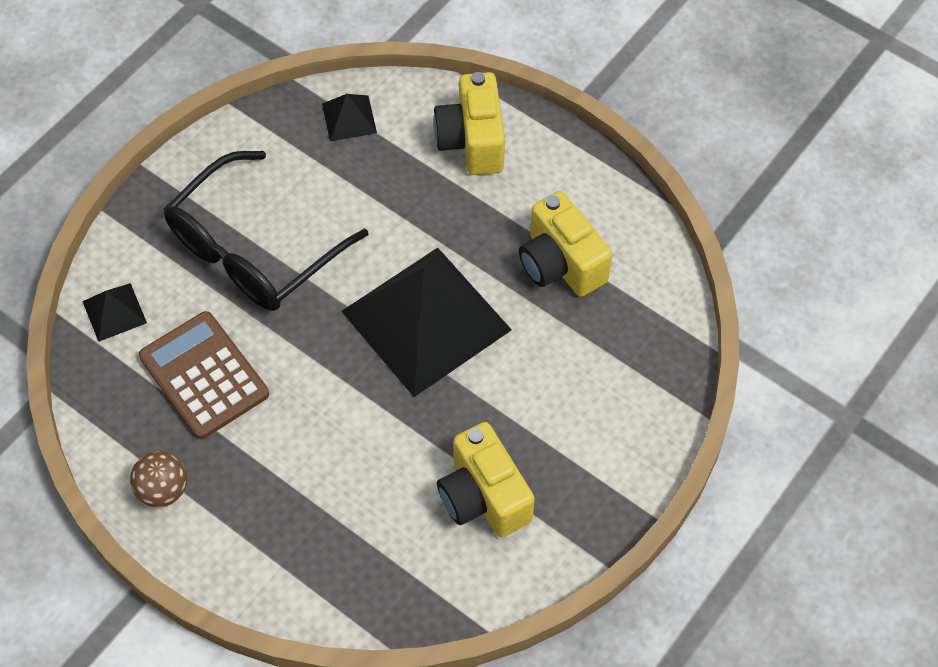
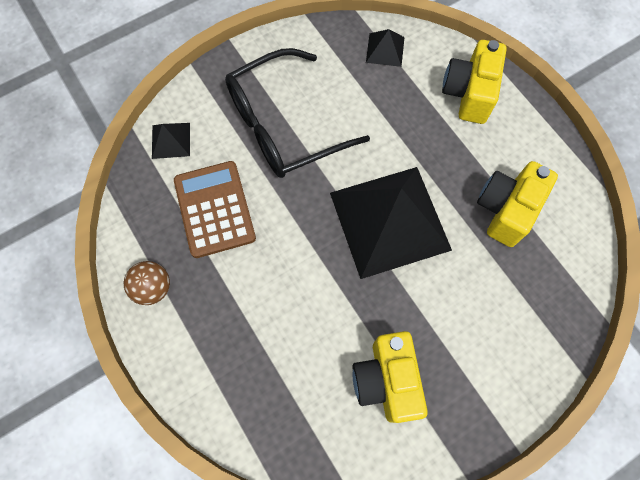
camera: 20 degrees right, 10 degrees up
yellow camera [519,191,612,297] -> yellow camera turned 45 degrees clockwise [477,161,558,247]

